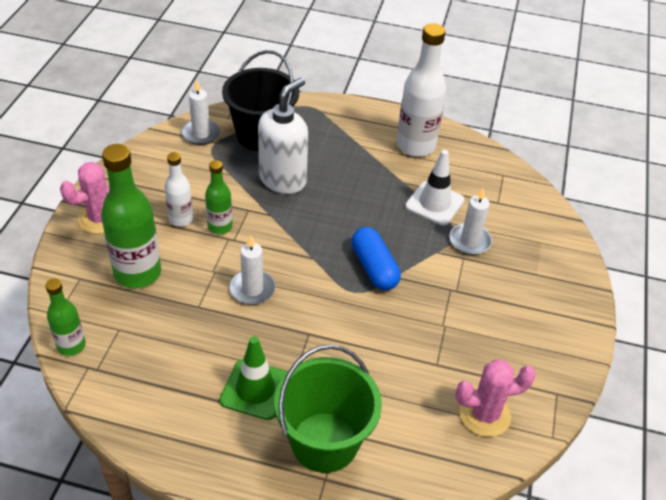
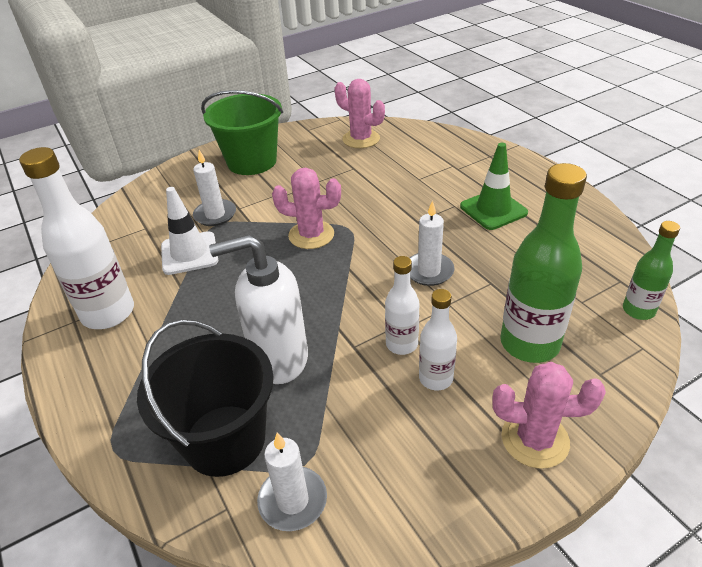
camera: 130 degrees left, 5 degrees down
green bottle [205,160,233,234] -> white bottle [385,256,419,355]
green bucket [274,344,382,473] -> green bucket moved to [201,90,283,175]
blue capsule [352,227,401,290] -> pink cactus [272,168,341,249]

